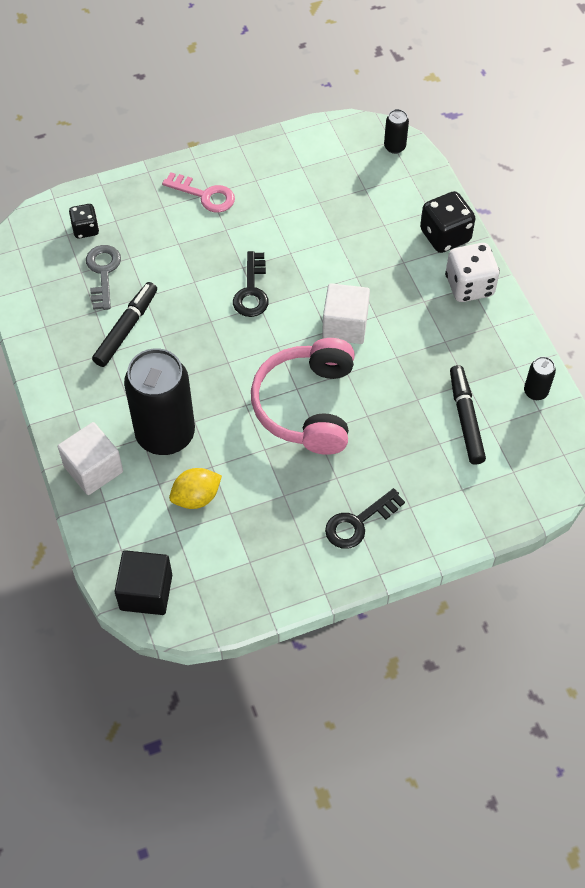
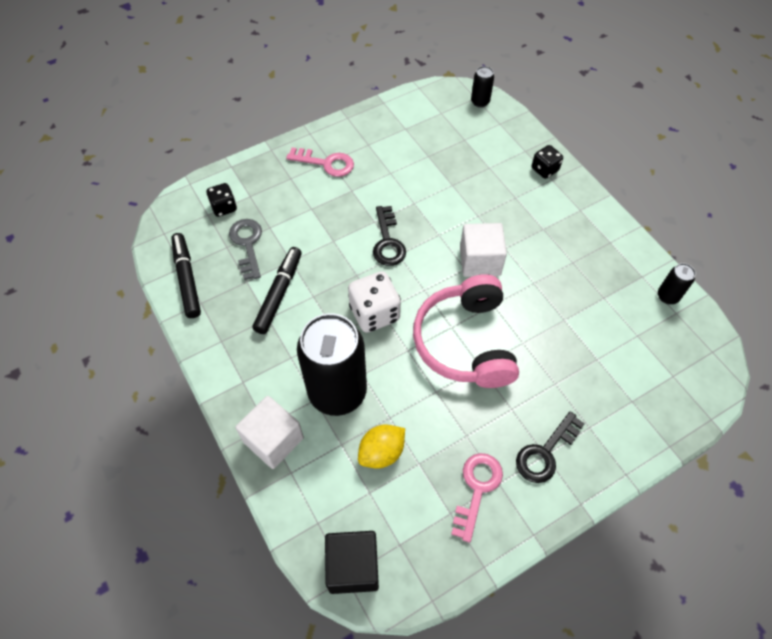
camera: 10 degrees left, 0 degrees up
black dice [420,191,476,253] -> black dice [532,145,563,179], size x0.60
white dice [445,243,500,302] -> white dice moved to [348,271,401,333]
black marker [450,365,486,465] -> black marker moved to [171,233,201,318]
none -> pink key [451,453,503,543]

